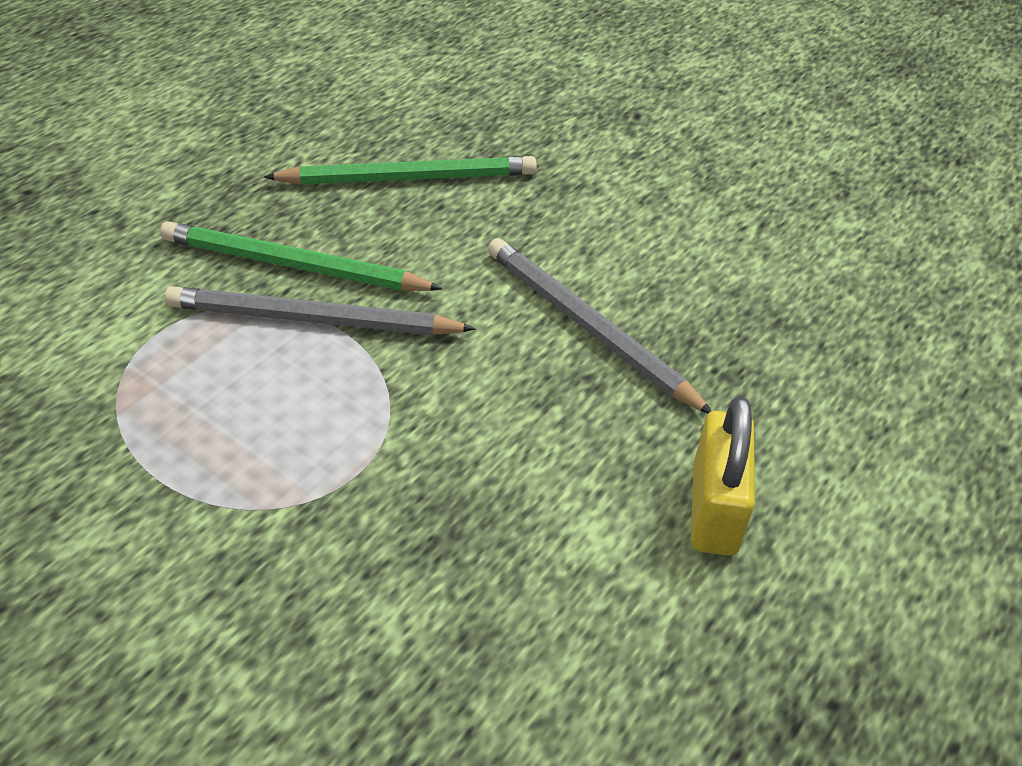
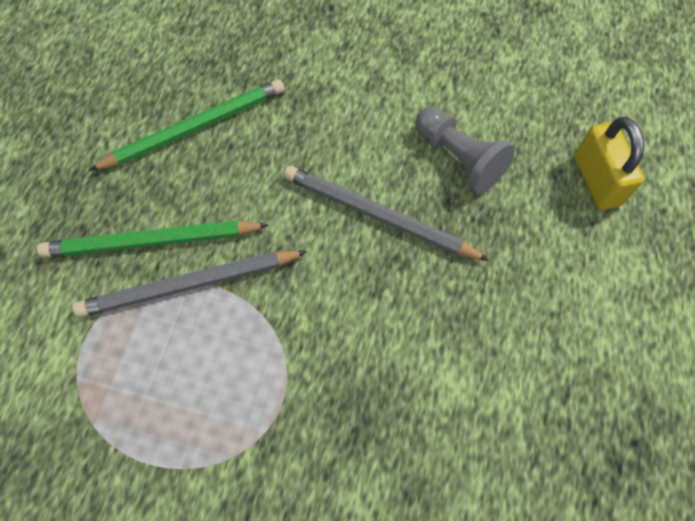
camera: 20 degrees left, 20 degrees up
yellow padlock [691,396,755,556] -> yellow padlock moved to [574,117,645,210]
none -> grey pawn [415,107,515,194]

